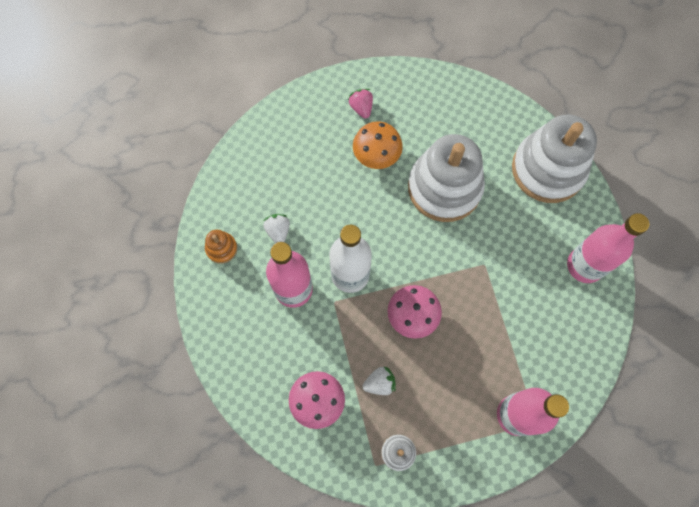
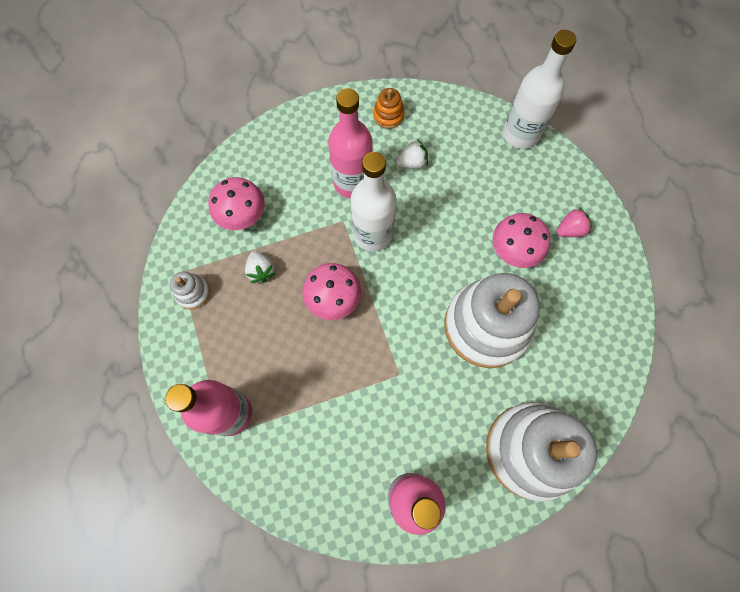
camera: 85 degrees right, 0 degrees up
orange mushroom [353,121,403,169] -> pink mushroom [493,213,550,268]
none -> white bottle [503,30,576,149]

